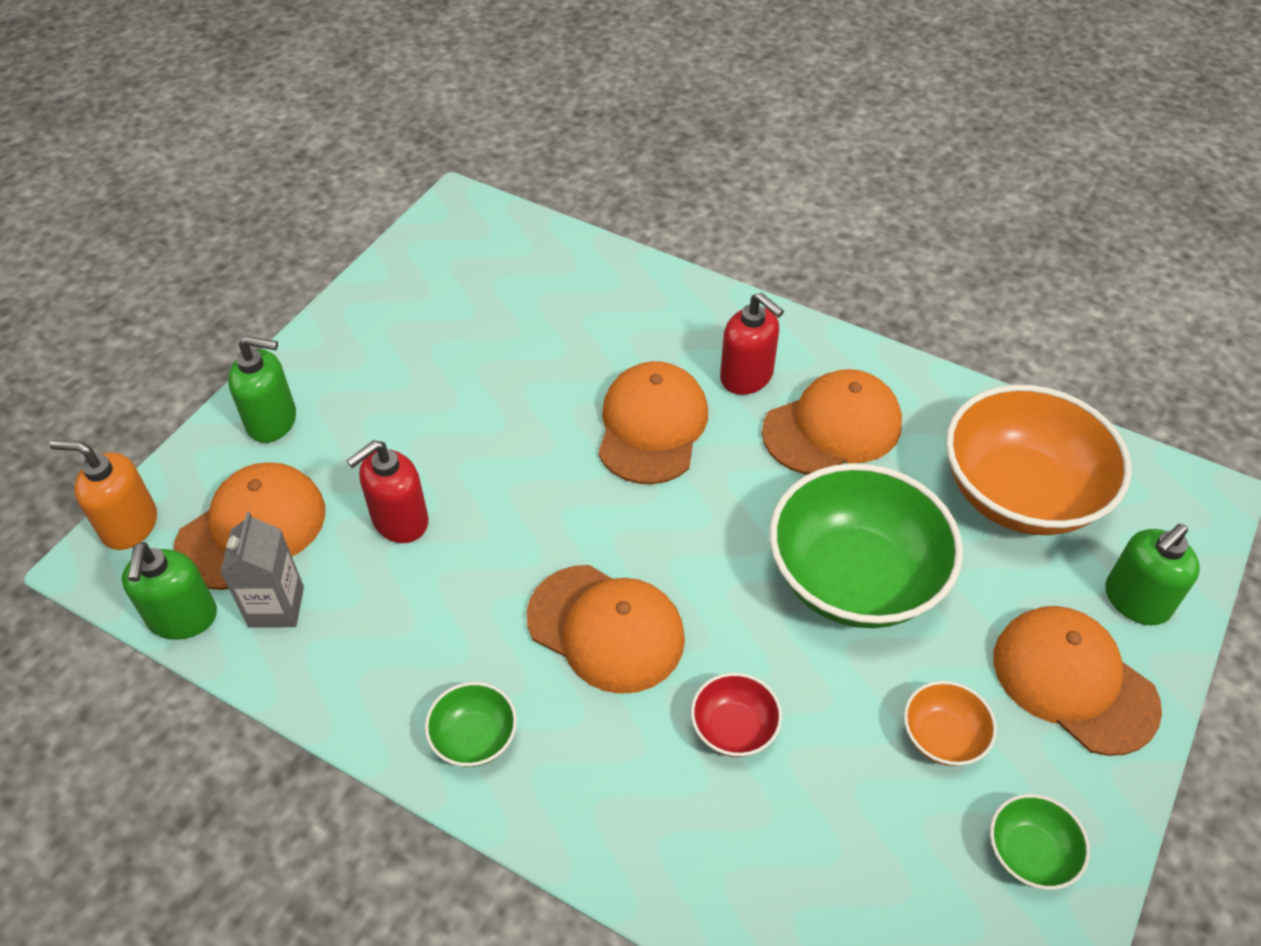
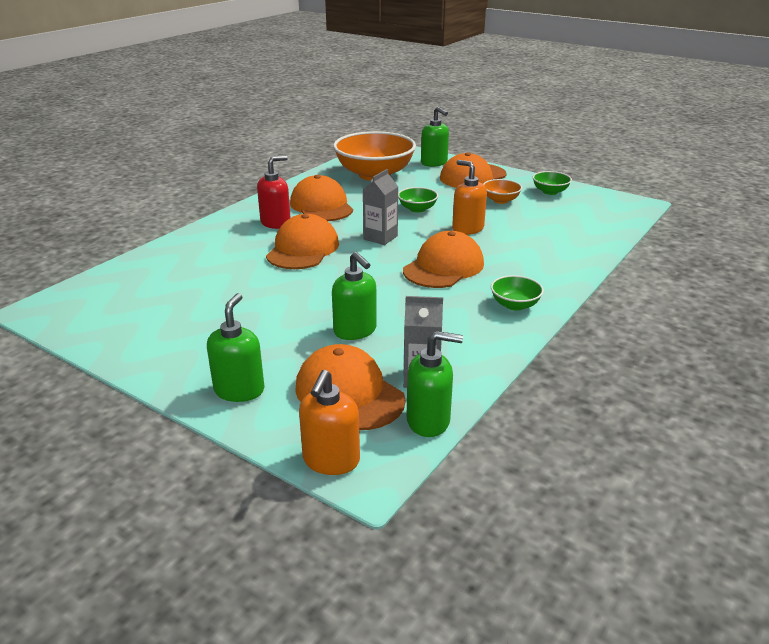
camera: 85 degrees left, 20 degrees down
red soap dispenser [346,440,429,543] -> green soap dispenser [332,252,377,340]
orange cap [598,361,708,484] -> orange cap turned 90 degrees clockwise [266,214,339,269]
red bowl [691,673,782,757] -> none
green bowl [769,463,963,628] -> green bowl [398,187,438,213], size x0.45
none -> grey carton [363,169,398,245]
none -> orange soap dispenser [452,160,487,235]

